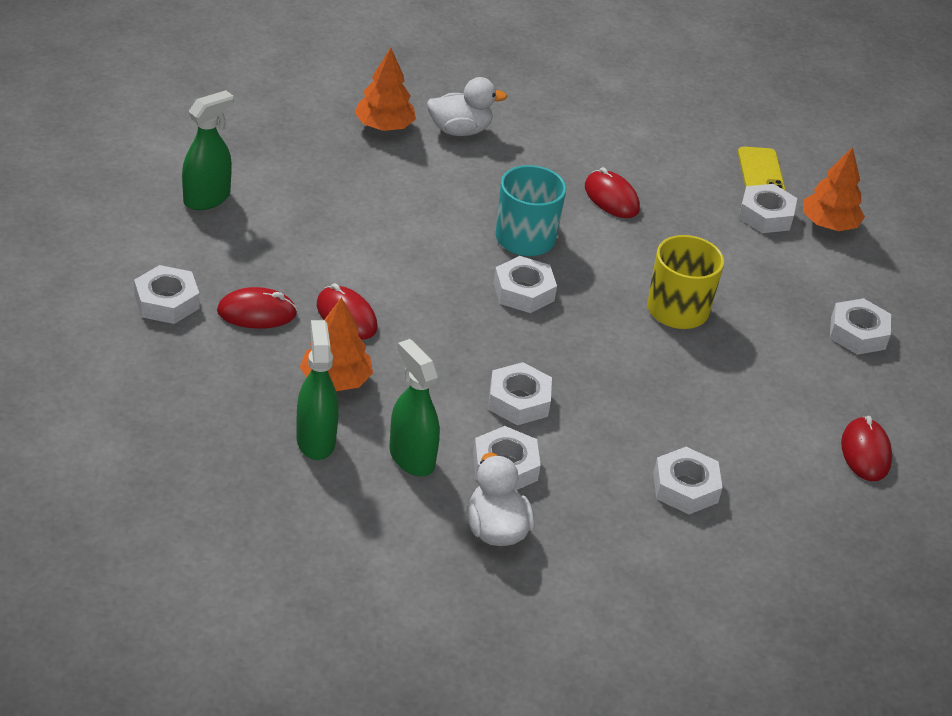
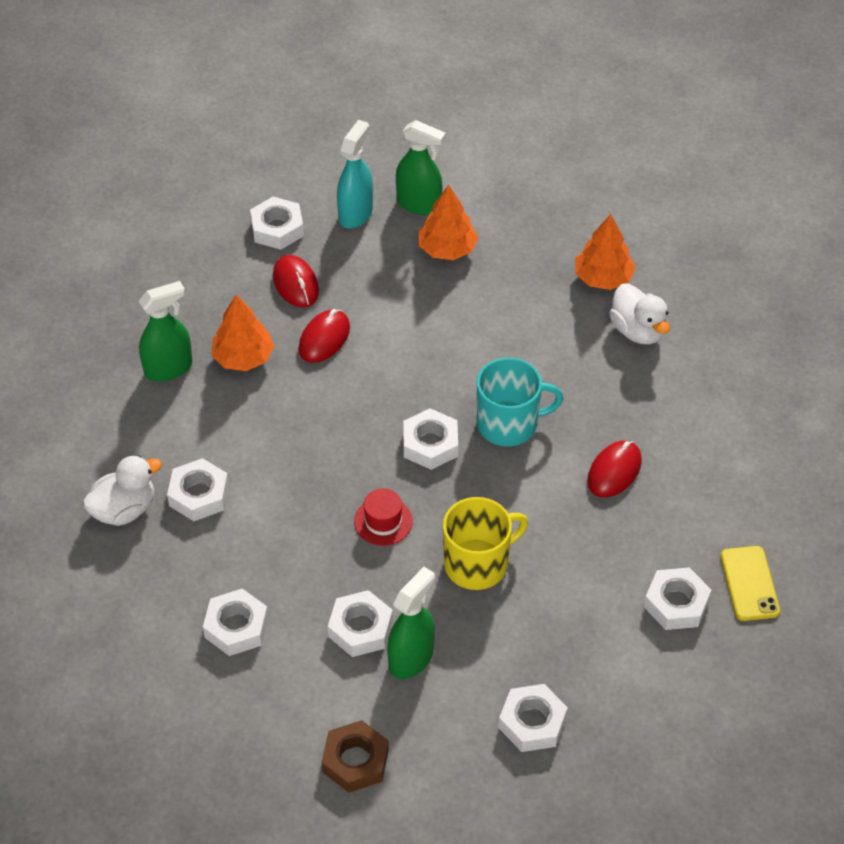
camera: 75 degrees right, 10 degrees up
green spray bottle [389,339,440,476] -> green spray bottle moved to [387,567,435,679]
white nut [488,362,552,425] -> white nut moved to [328,590,393,657]
yellow phone [738,147,786,191] -> yellow phone turned 75 degrees counterclockwise [721,546,780,621]
orange tree [803,147,865,231] -> orange tree moved to [419,185,478,260]
red mouse [841,416,892,481] -> brown nut [321,720,389,793]
none -> turquoise spray bottle [337,120,373,229]
none -> red hat [354,488,413,546]

